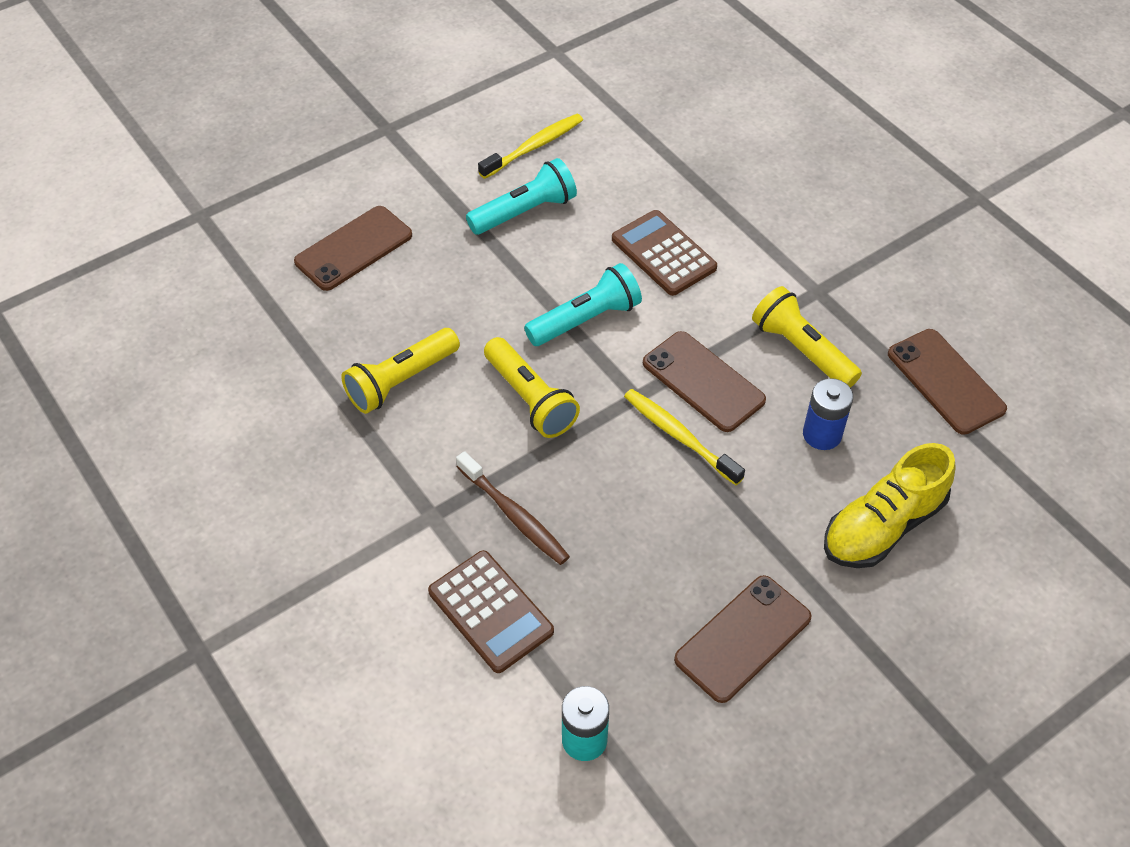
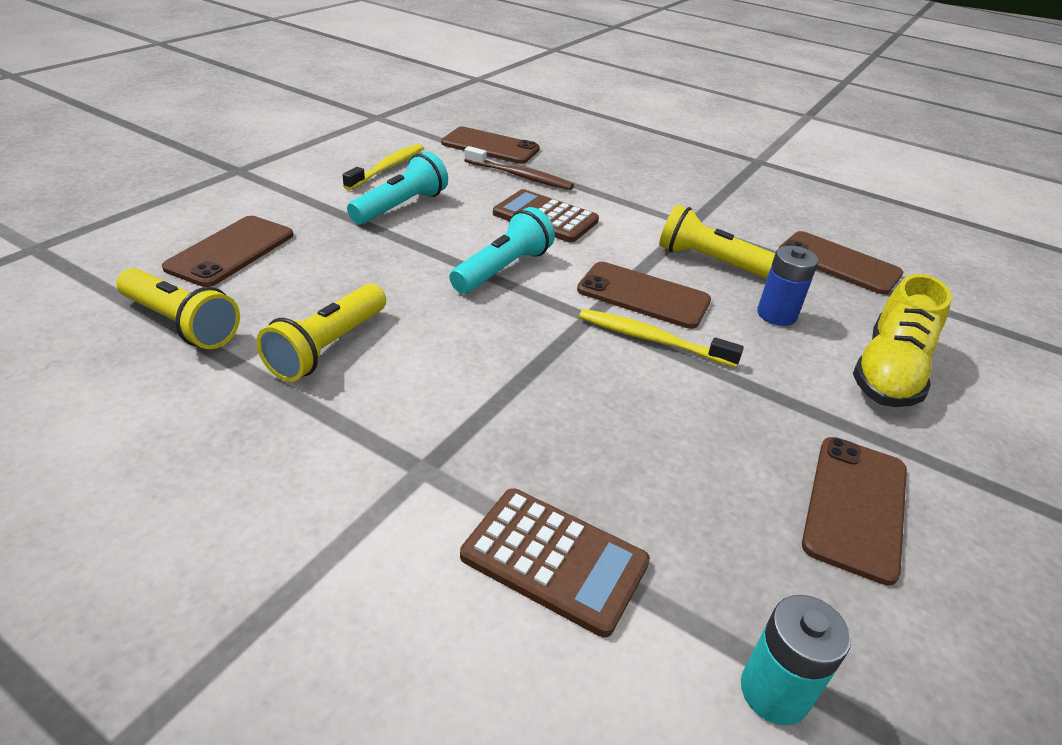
camera: 25 degrees left, 15 degrees down
brown toothbrush [456,451,570,565] -> brown toothbrush moved to [464,146,574,190]
yellow flashlight [484,337,580,438] -> yellow flashlight moved to [116,268,240,349]
none -> brown phone [441,127,540,164]

